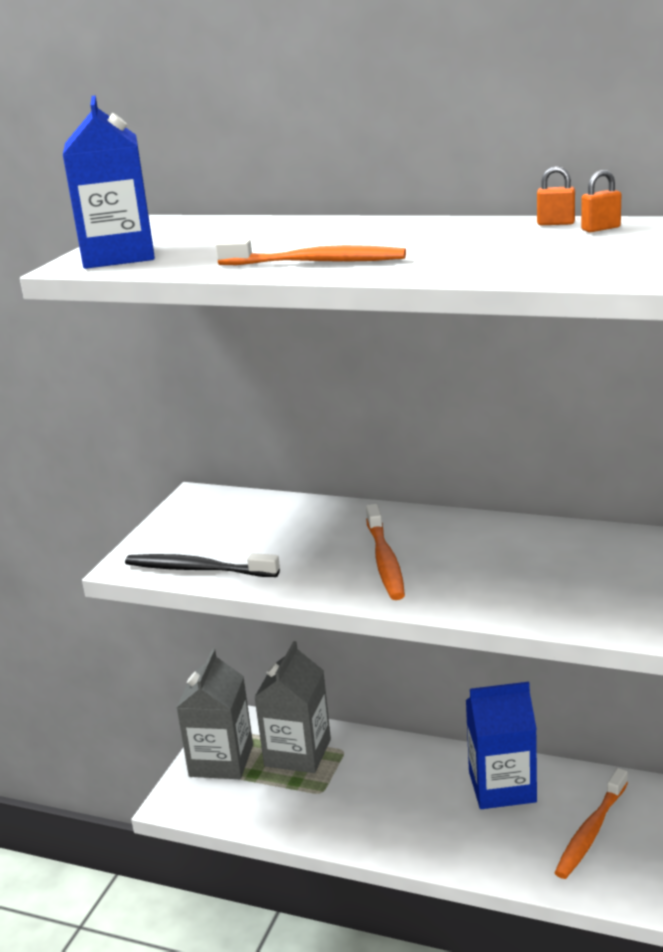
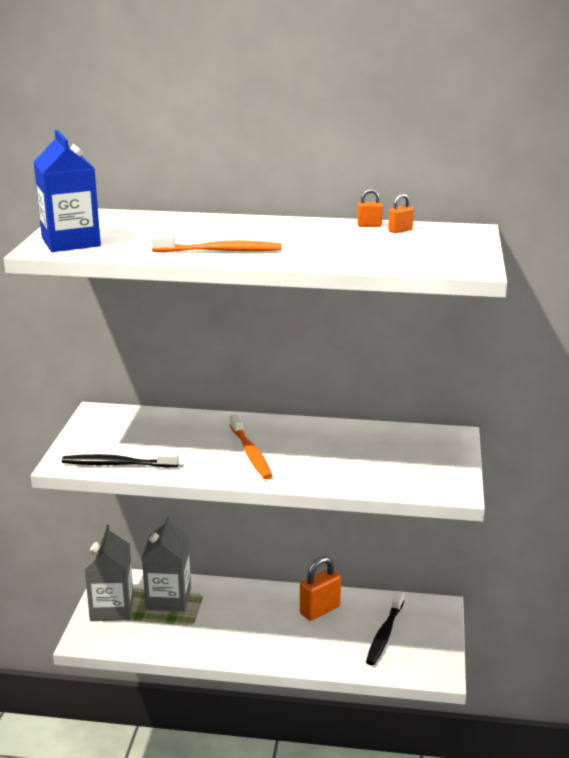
camera: 15 degrees left, 0 degrees up
blue carton [466,682,537,809] -> orange padlock [300,556,341,621]
orange toothbrush [555,768,628,879] -> black toothbrush [366,591,404,665]

